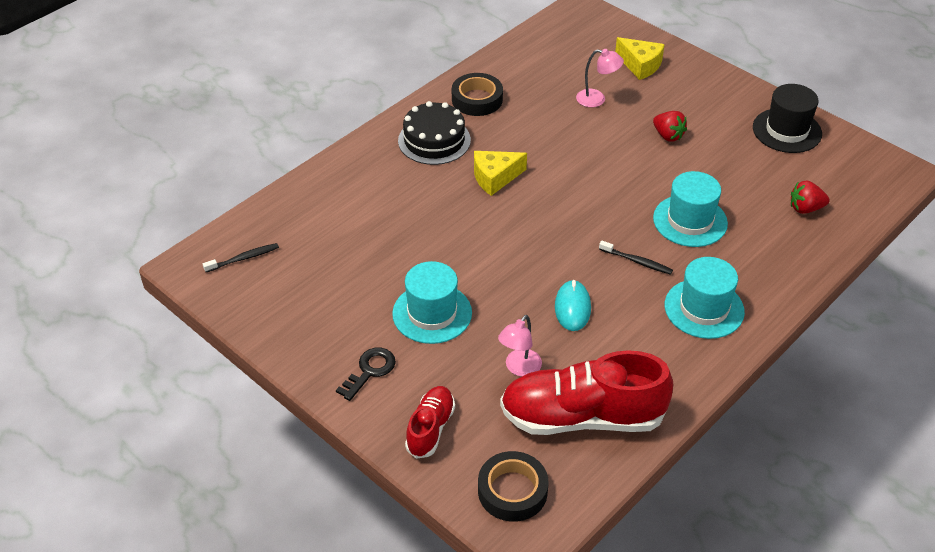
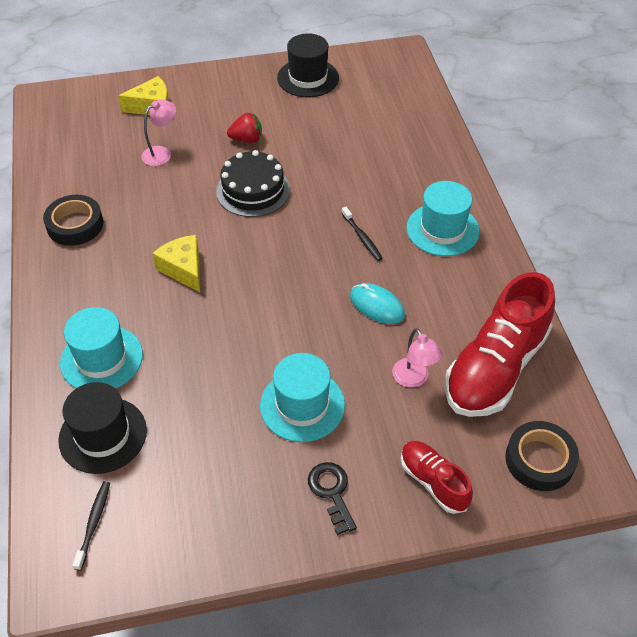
camera: 55 degrees left, 5 degrees up
black cake [398,101,471,165] -> black cake moved to [216,150,290,217]
yellow cheese [474,151,527,196] -> yellow cheese turned 135 degrees clockwise [152,235,200,292]
black toothbrush [599,241,673,275] -> black toothbrush turned 90 degrees clockwise [342,207,383,261]
turquoise hat [653,171,728,247] -> turquoise hat moved to [60,307,143,389]
red strawberry [791,181,830,214] -> none
none -> black hat [58,382,147,474]

